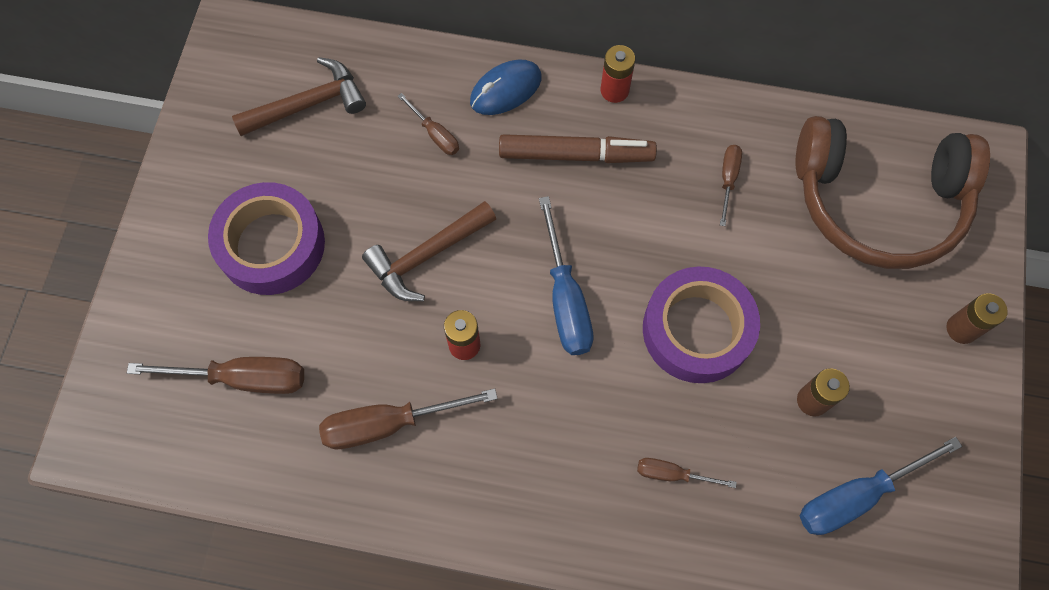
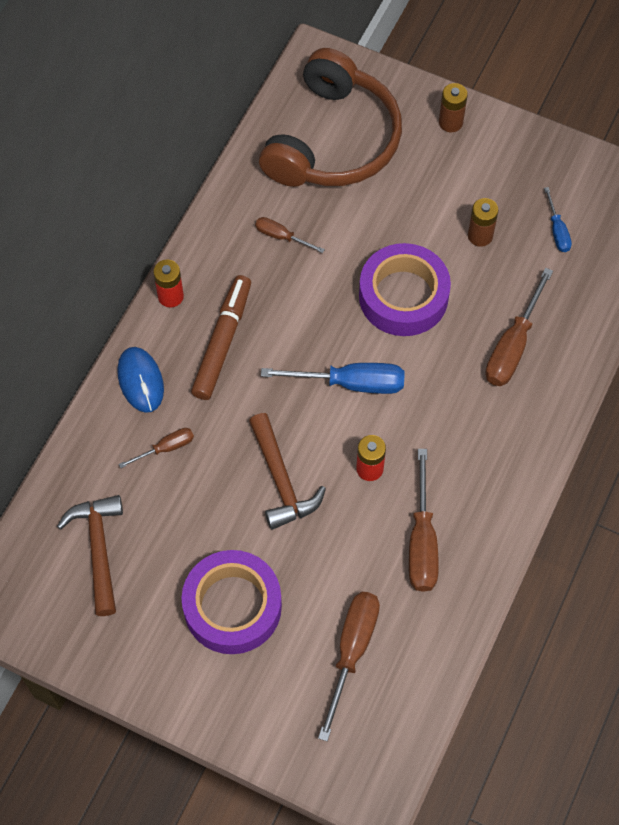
camera: 75 degrees left, 5 degrees down
brown screwdriver [637,458,737,488] -> brown screwdriver [485,268,553,386], size x1.83
blue screwdriver [800,437,962,535] -> blue screwdriver [544,187,572,252], size x0.55

